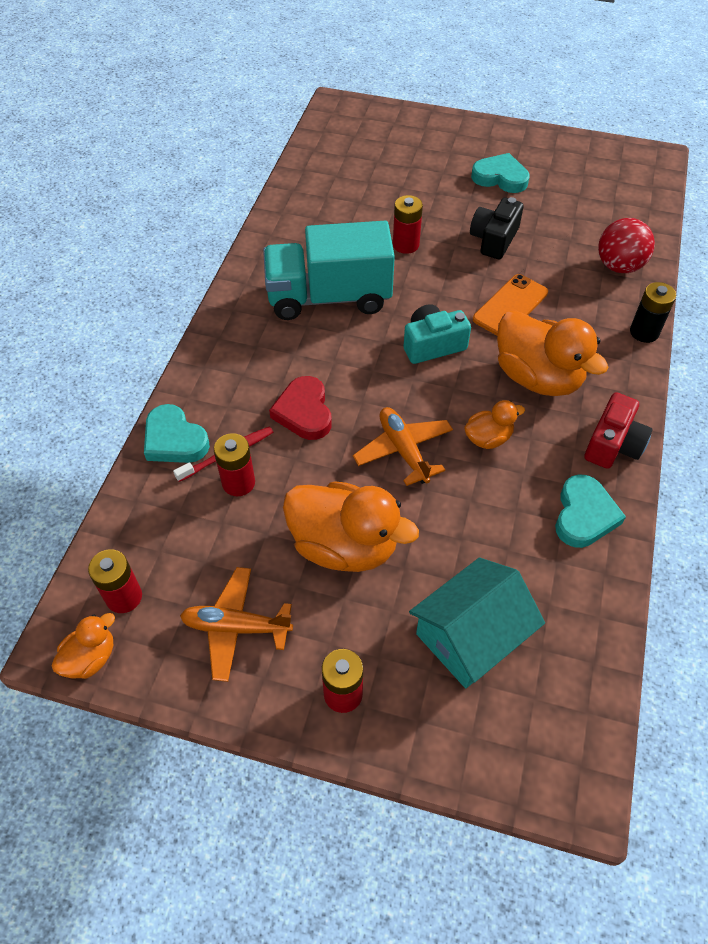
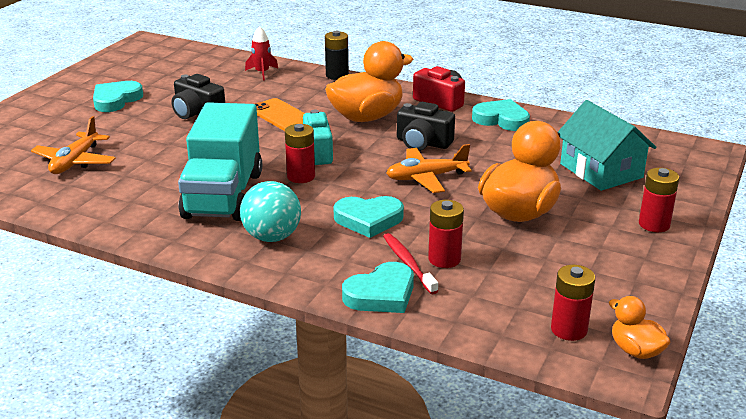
camera: 80 degrees left, 25 degrees down
orange plane [180,567,293,682] -> orange plane moved to [31,116,116,174]
red heart [269,376,332,440] -> turquoise heart [333,196,404,238]
red battery [393,195,423,254] -> red battery moved to [285,124,315,183]
orange duck [464,400,525,449] -> black camera [397,102,455,151]
red ball [598,218,655,273] -> red rocket [245,26,278,80]
none -> turquoise ball [240,181,301,242]

